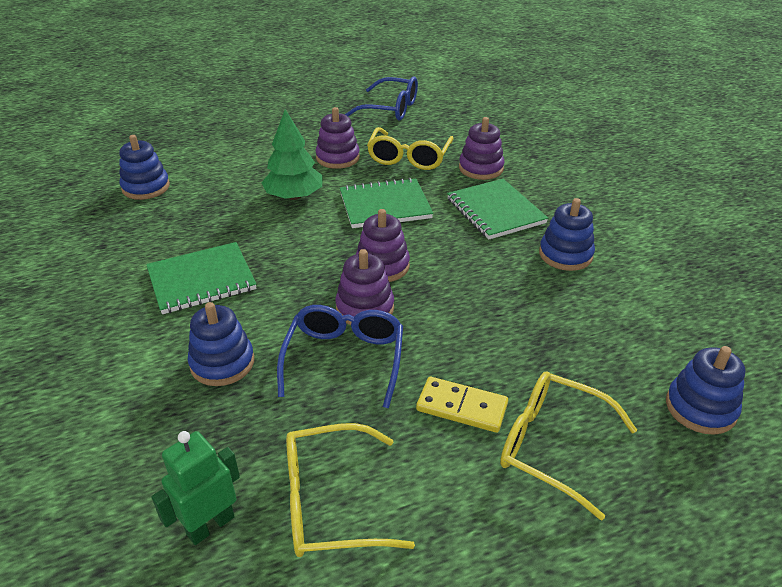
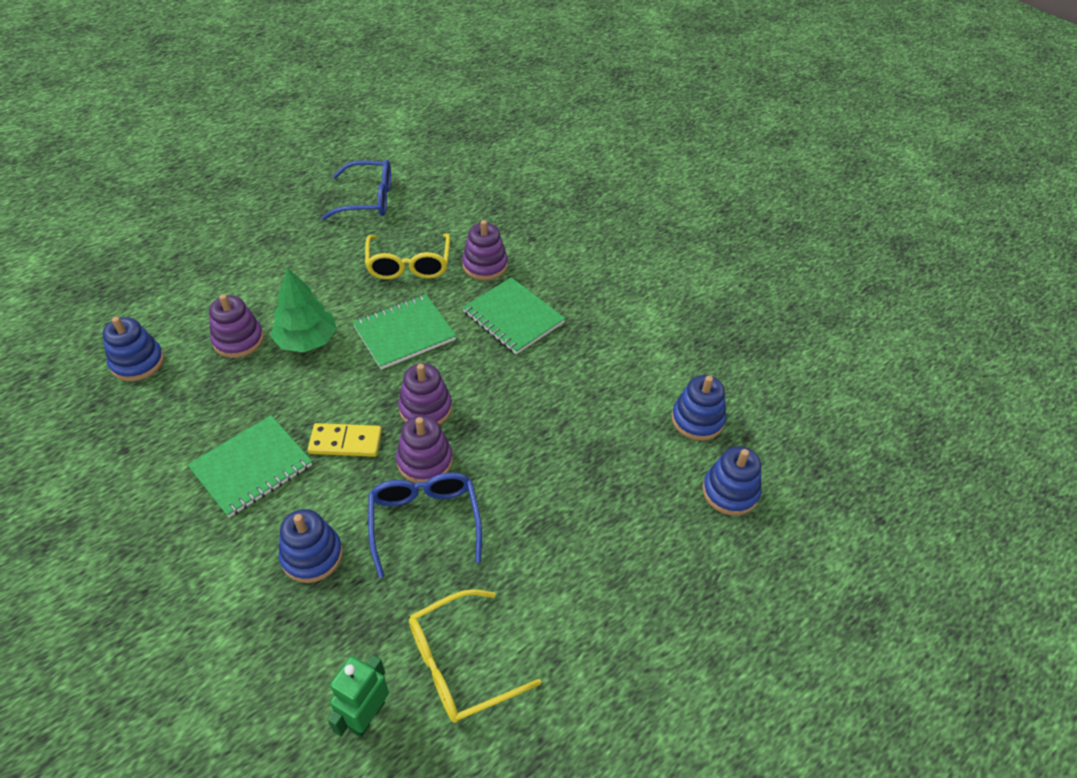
camera: 20 degrees left, 10 degrees up
purple stacking toy [316,107,360,169] -> purple stacking toy moved to [209,294,264,358]
yellow domino [416,377,508,433] -> yellow domino moved to [308,423,382,457]
yellow glasses [500,372,637,521] -> none
blue stacking toy [539,198,595,271] -> blue stacking toy moved to [672,375,726,441]

